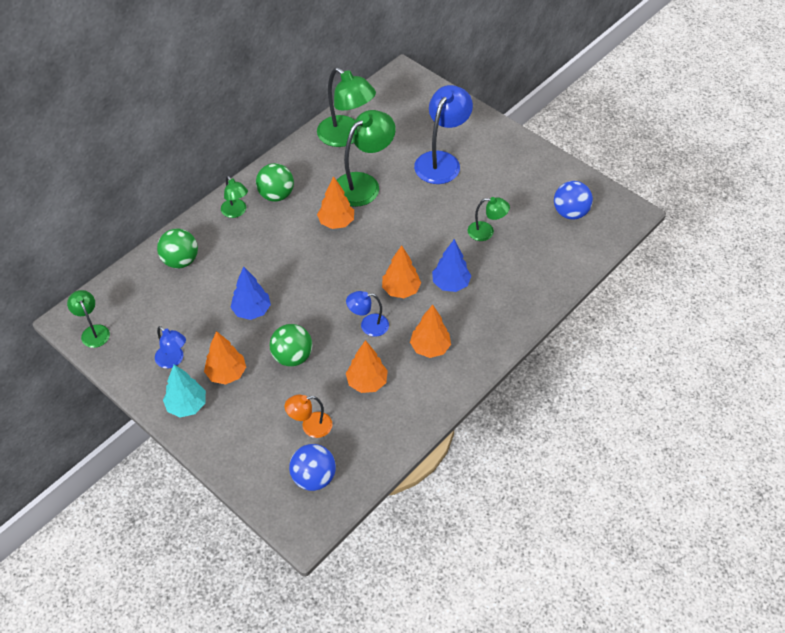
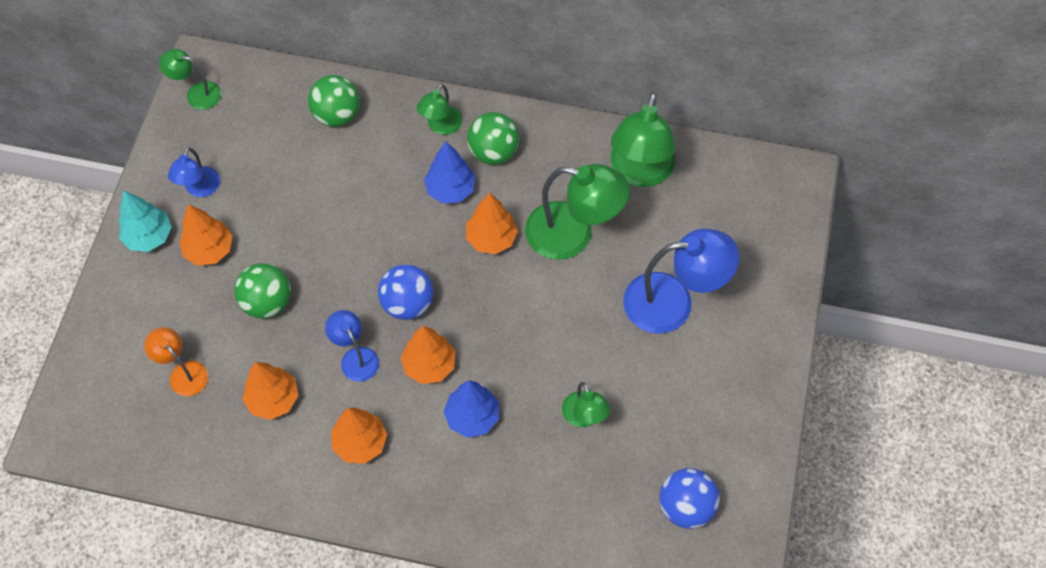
camera: 60 degrees right, 10 degrees up
green lamp [67,290,110,348] -> green lamp turned 105 degrees counterclockwise [159,49,221,110]
blue tree [230,267,271,320] -> blue tree moved to [424,141,475,204]
blue ball [289,444,336,491] -> blue ball moved to [378,264,433,320]

